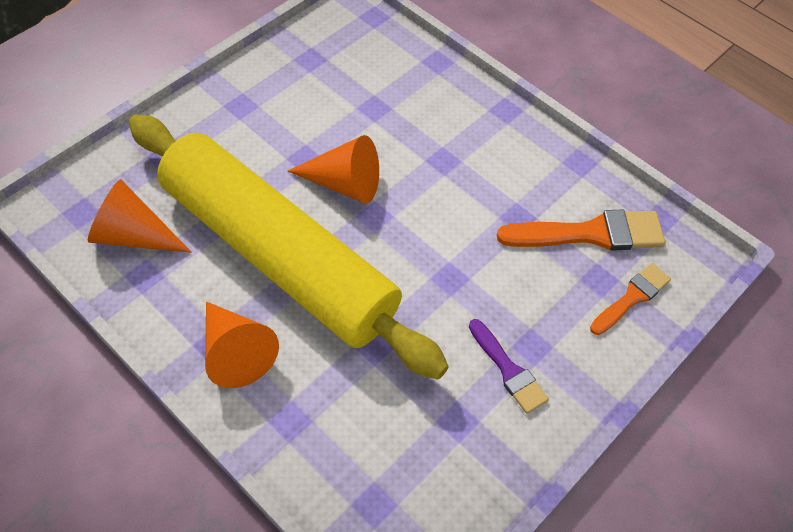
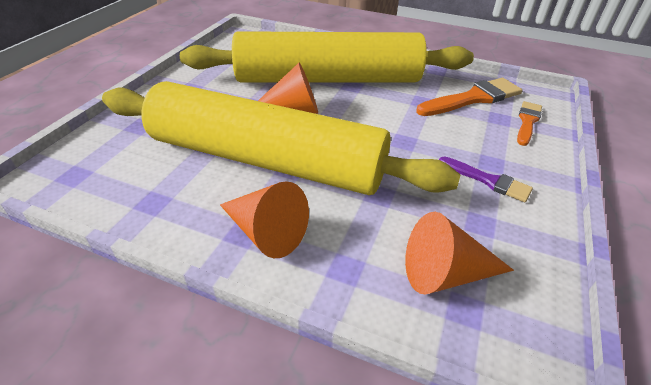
camera: 20 degrees left, 15 degrees down
orange cone [88,179,192,253] -> orange cone moved to [405,212,514,295]
none -> yellow rolling pin [180,31,474,83]

